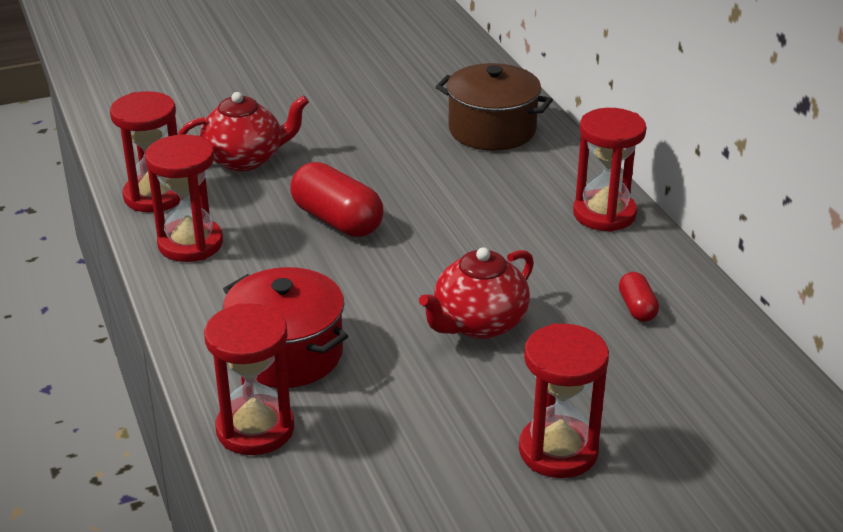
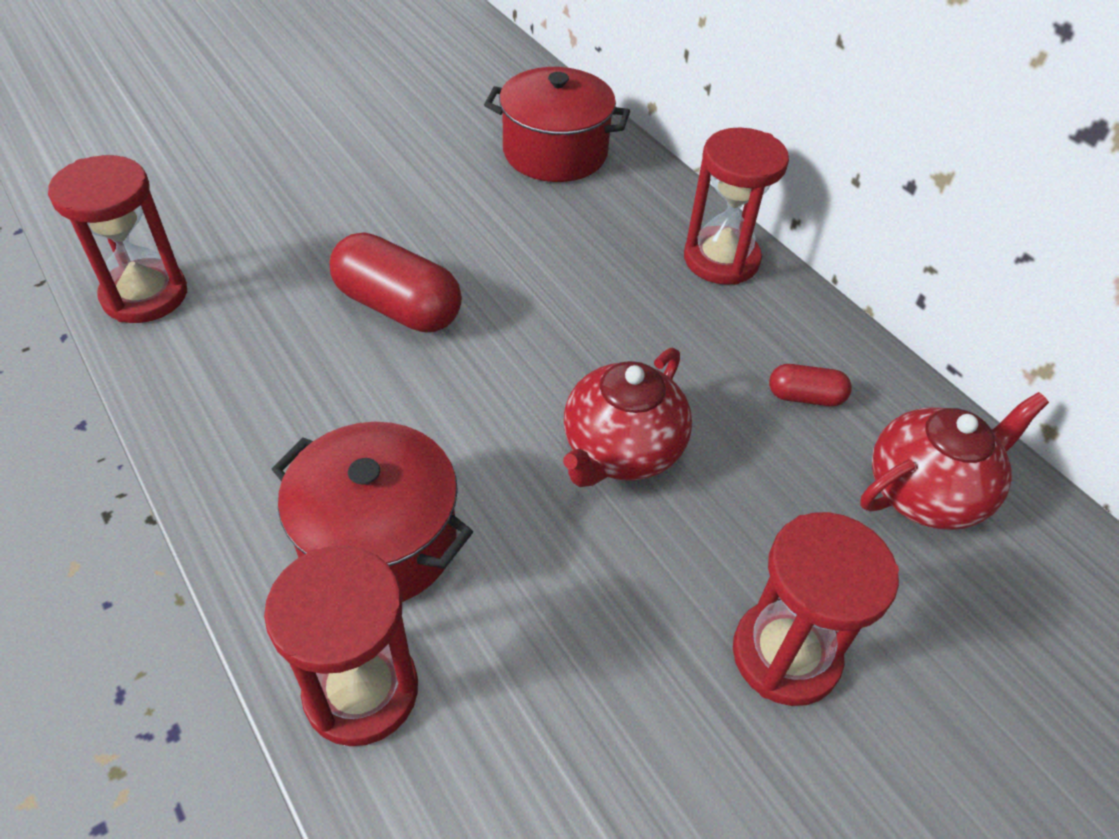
camera: 15 degrees left, 15 degrees up
red hourglass [145,134,223,262] -> none
red teapot [178,92,309,172] -> red teapot moved to [860,392,1049,530]
brown pot [436,63,553,151] -> red pot [484,67,630,182]
red capsule [619,272,659,322] -> red capsule turned 60 degrees counterclockwise [769,364,852,406]

